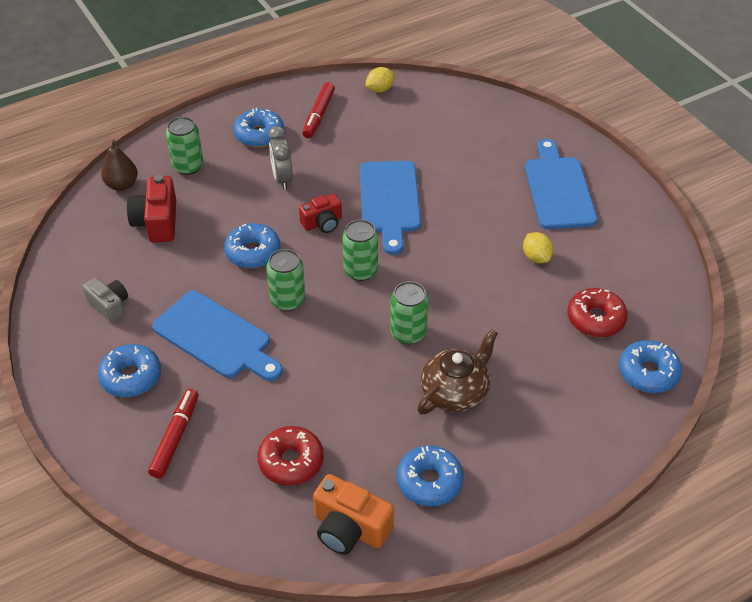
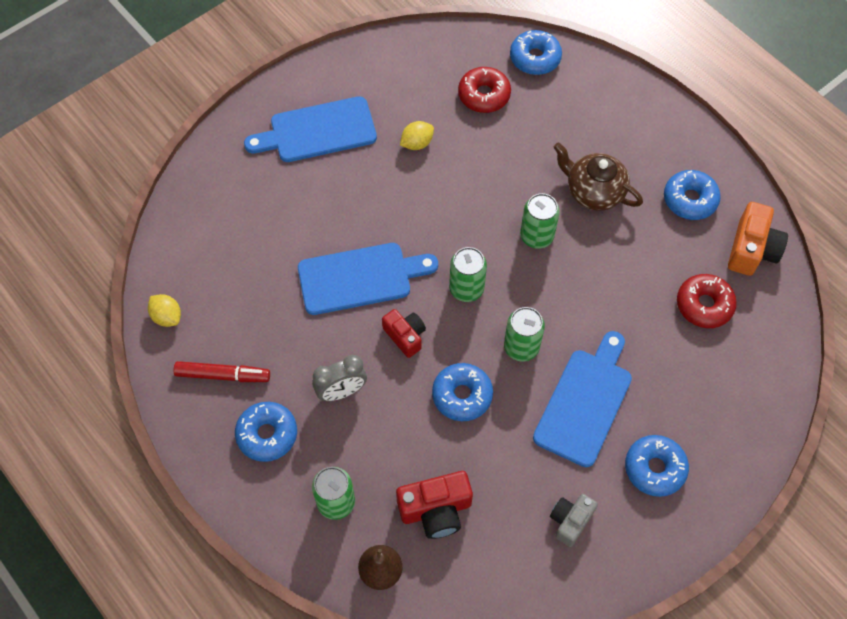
camera: 100 degrees left, 15 degrees up
red marker [148,389,199,479] -> none

